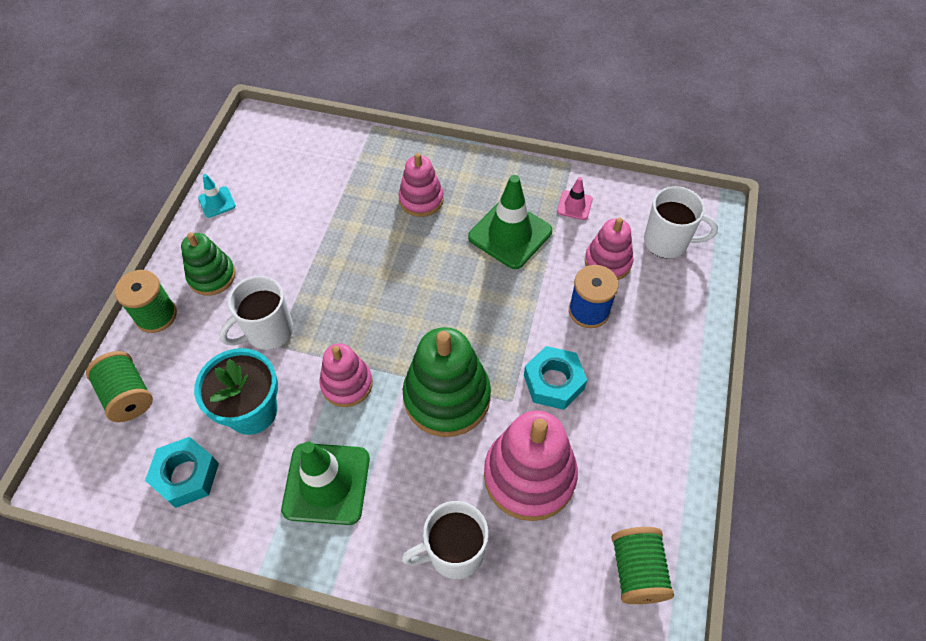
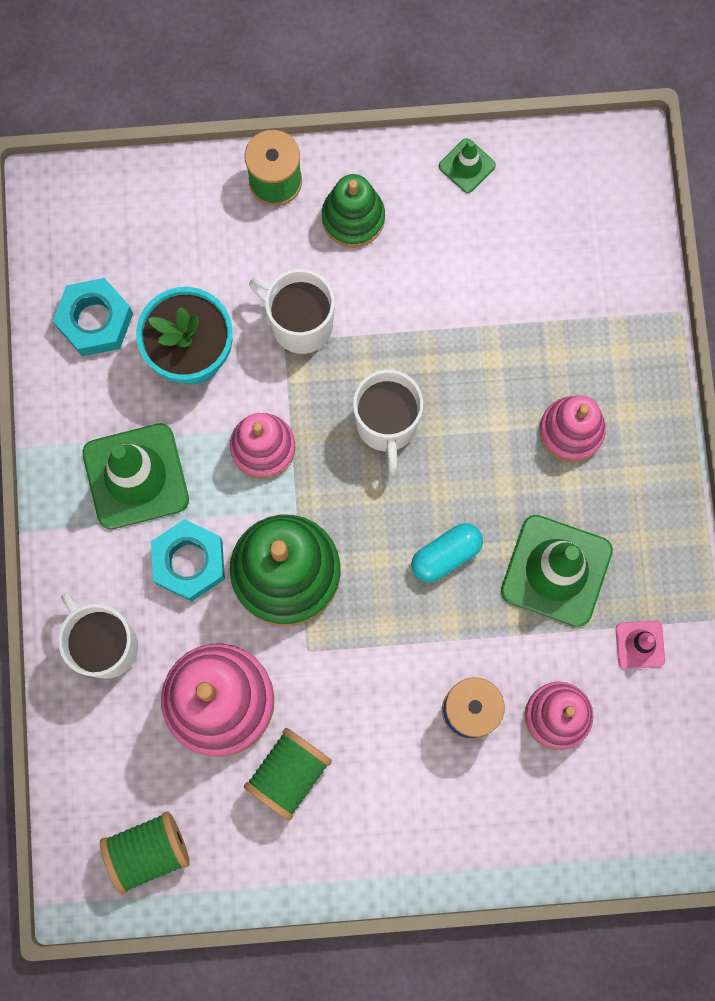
camera: 70 degrees right, 20 degrees up
green spool [86,351,153,422] -> green spool moved to [244,728,332,821]
turquoise traffic cone [198,174,236,218] -> green traffic cone [439,138,496,193]
turquoise nut [524,346,587,410] -> turquoise nut moved to [151,519,225,602]
white mug [644,186,718,259] -> white mug moved to [353,369,423,473]
none -> turquoise capsule [411,523,483,583]

